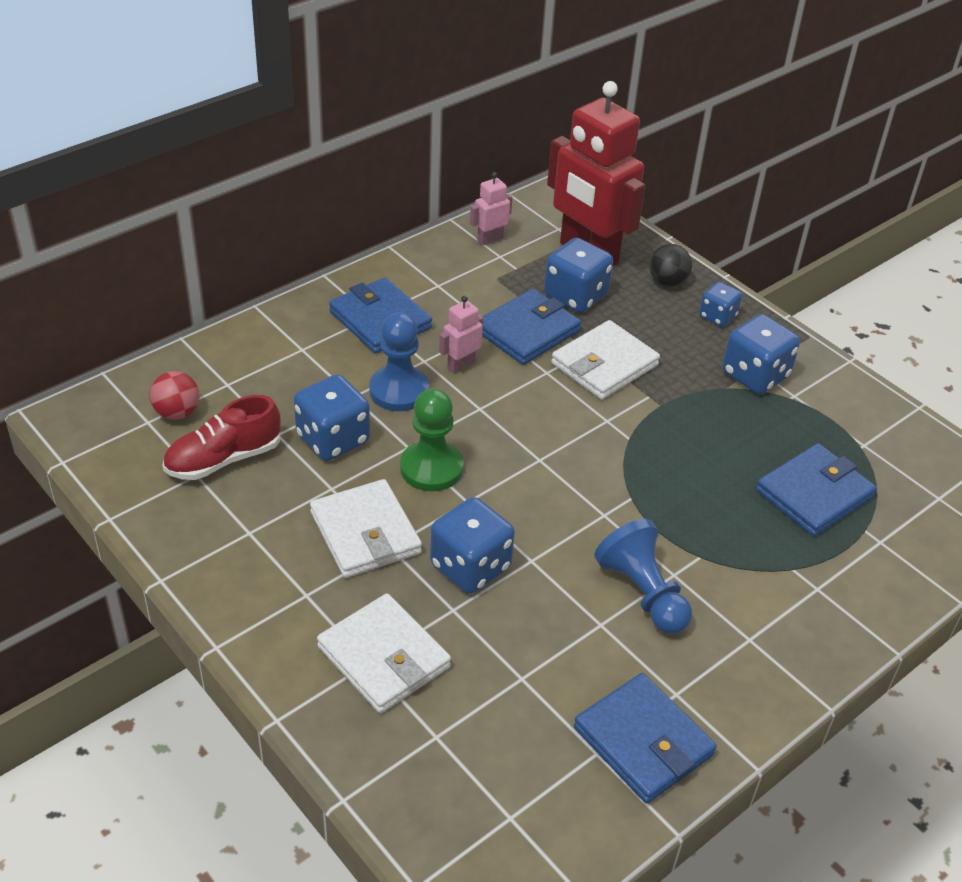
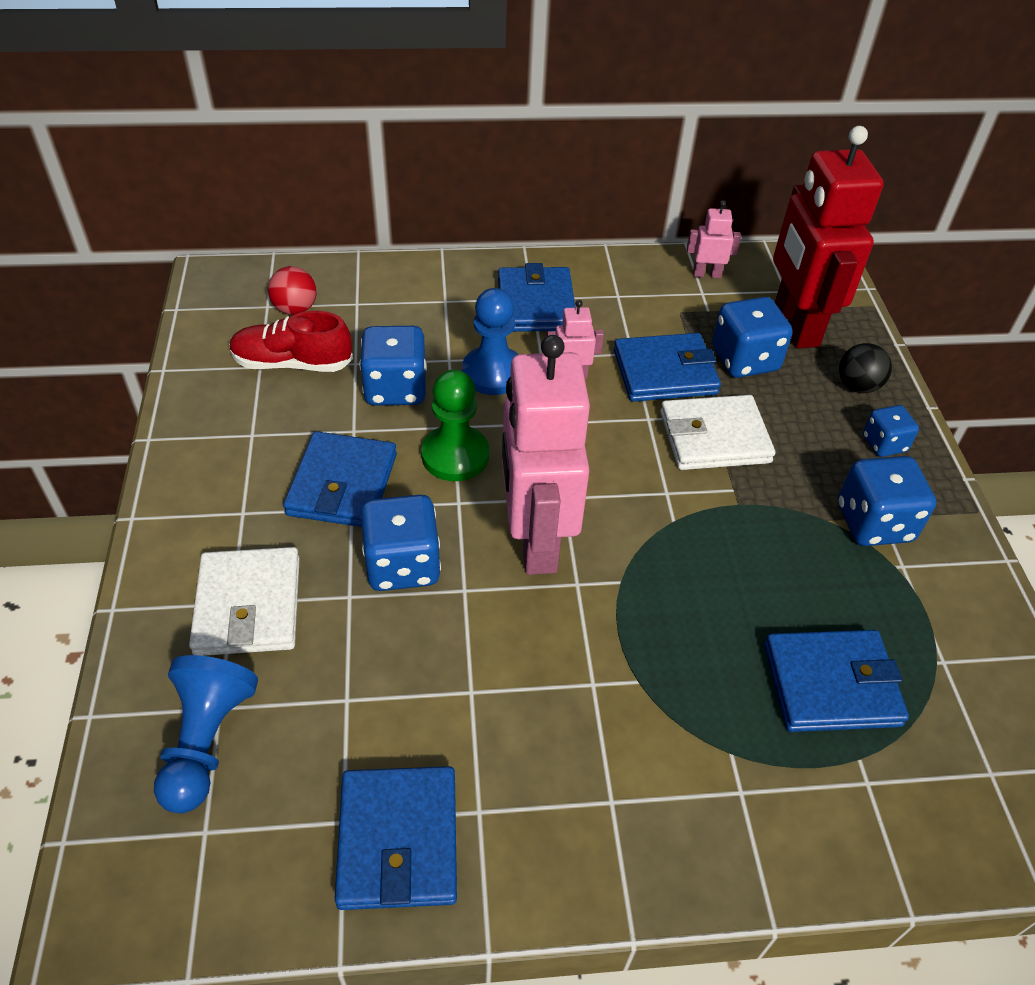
camera: 35 degrees right, 5 degrees up
white wallet [310,479,422,578] -> blue wallet [283,431,397,527]
blue pawn [594,519,692,634] -> blue pawn moved to [154,655,258,813]
none -> pink robot [502,335,590,575]

